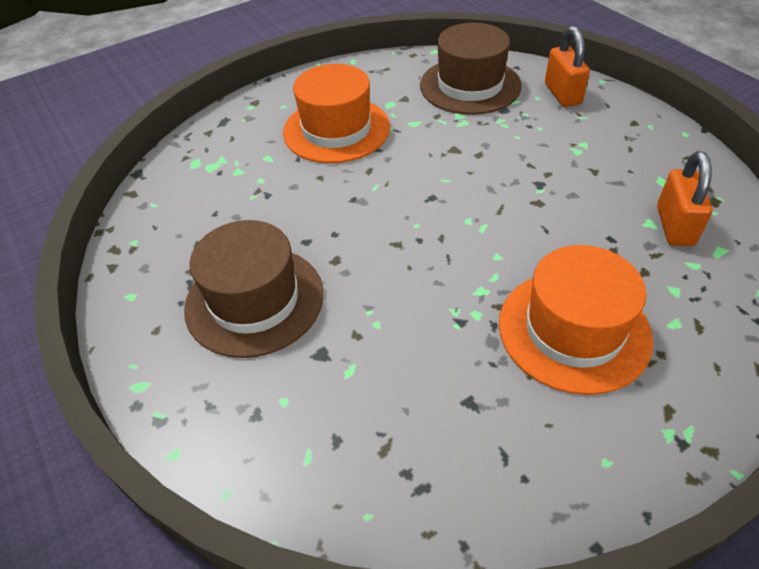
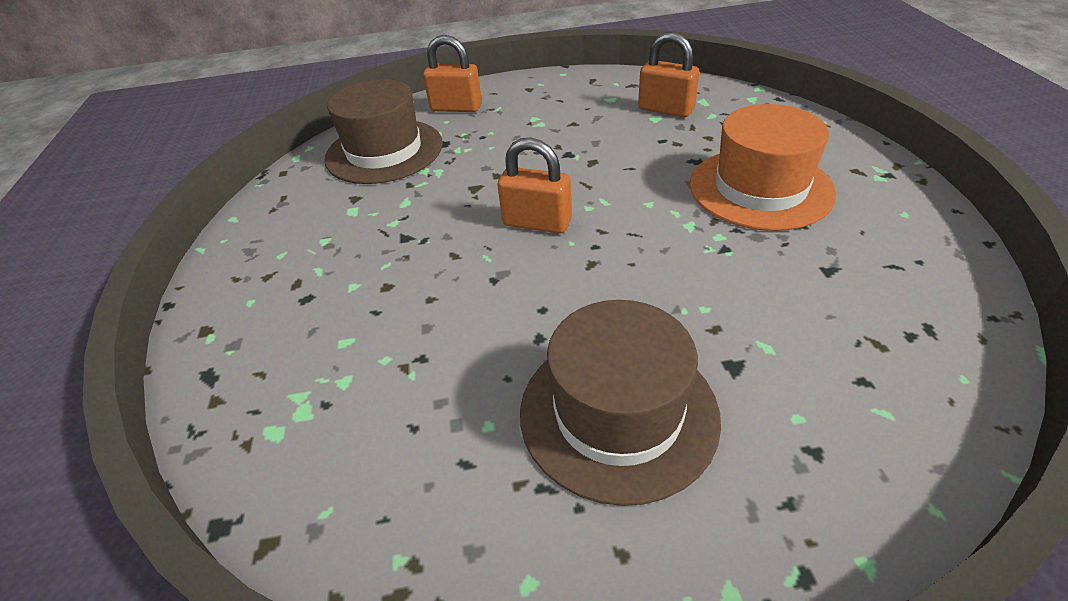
camera: 65 degrees left, 5 degrees down
orange hat [283,64,390,163] -> none
none -> orange padlock [497,137,572,234]

